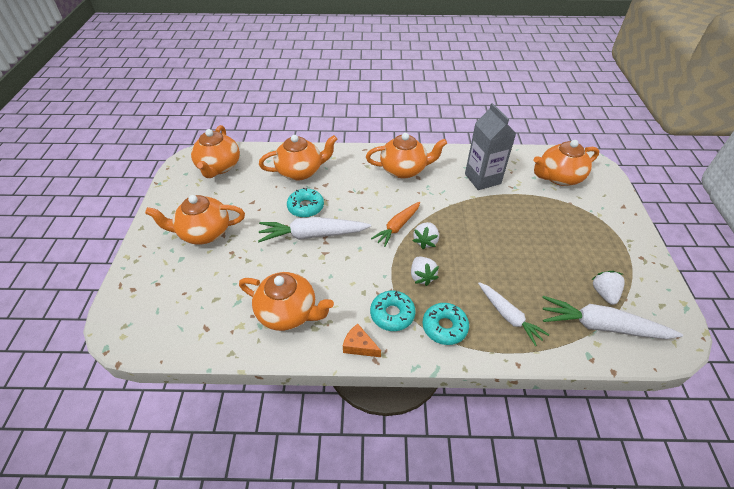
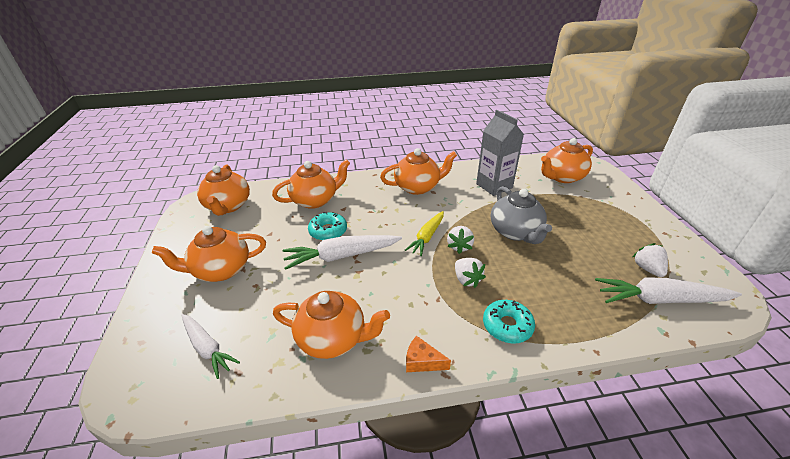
camera: 10 degrees left, 10 degrees down
turquoise donut [370,291,416,331] -> none
orange carrot [371,202,420,247] -> yellow carrot [405,211,444,256]
white carrot [478,282,549,346] -> white carrot moved to [181,314,240,379]
none -> grey teapot [491,186,552,244]

